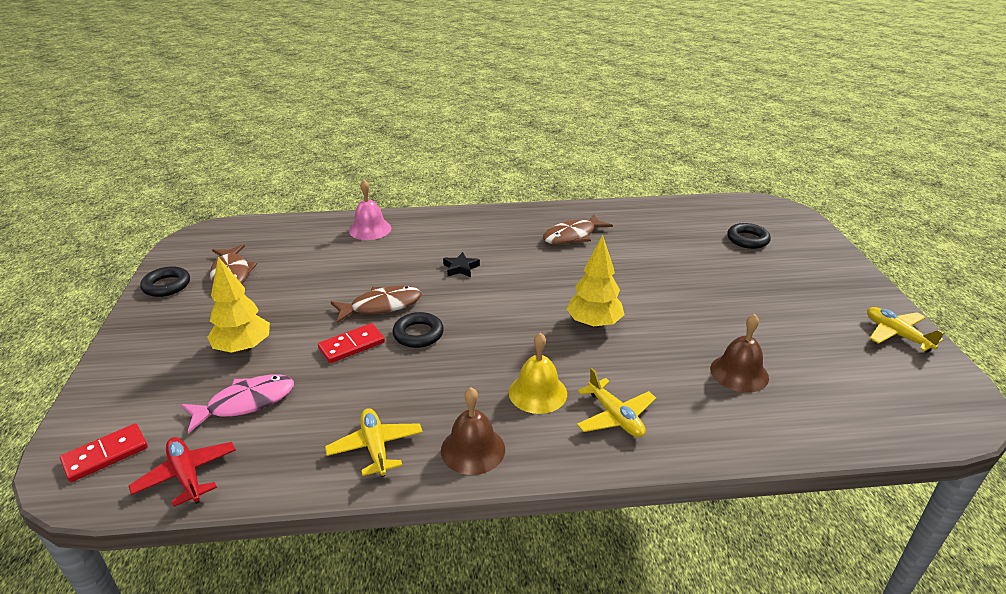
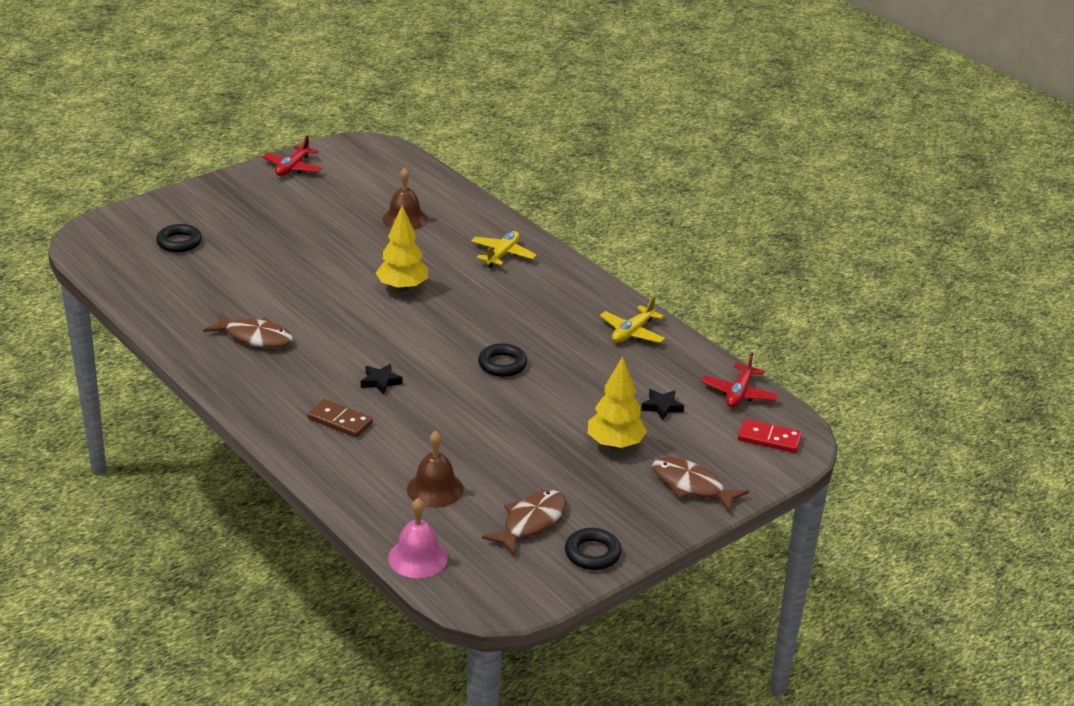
camera: 125 degrees left, 0 degrees up
pink fish [181,374,294,433] -> black star [641,389,684,420]
red domino [318,323,385,363] -> none
brown fish [331,286,421,323] -> brown fish moved to [652,457,749,512]
pink bell [349,180,391,240] -> pink bell moved to [388,498,448,578]
brown bell [441,387,505,475] -> brown bell moved to [407,431,464,508]
yellow bell [509,333,567,414] -> none
yellow plane [867,307,944,353] -> red plane [262,135,322,176]
none -> brown domino [307,399,373,437]

